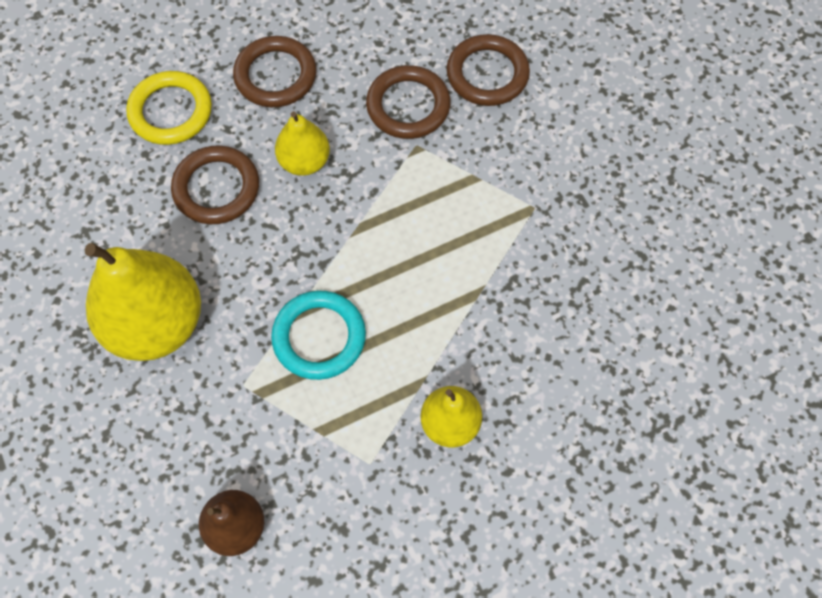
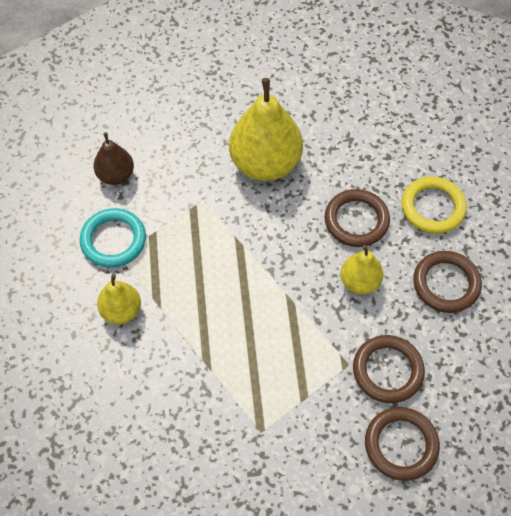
camera: 110 degrees right, 5 degrees down
turquoise ring [271,291,366,380] -> turquoise ring moved to [80,208,146,268]

